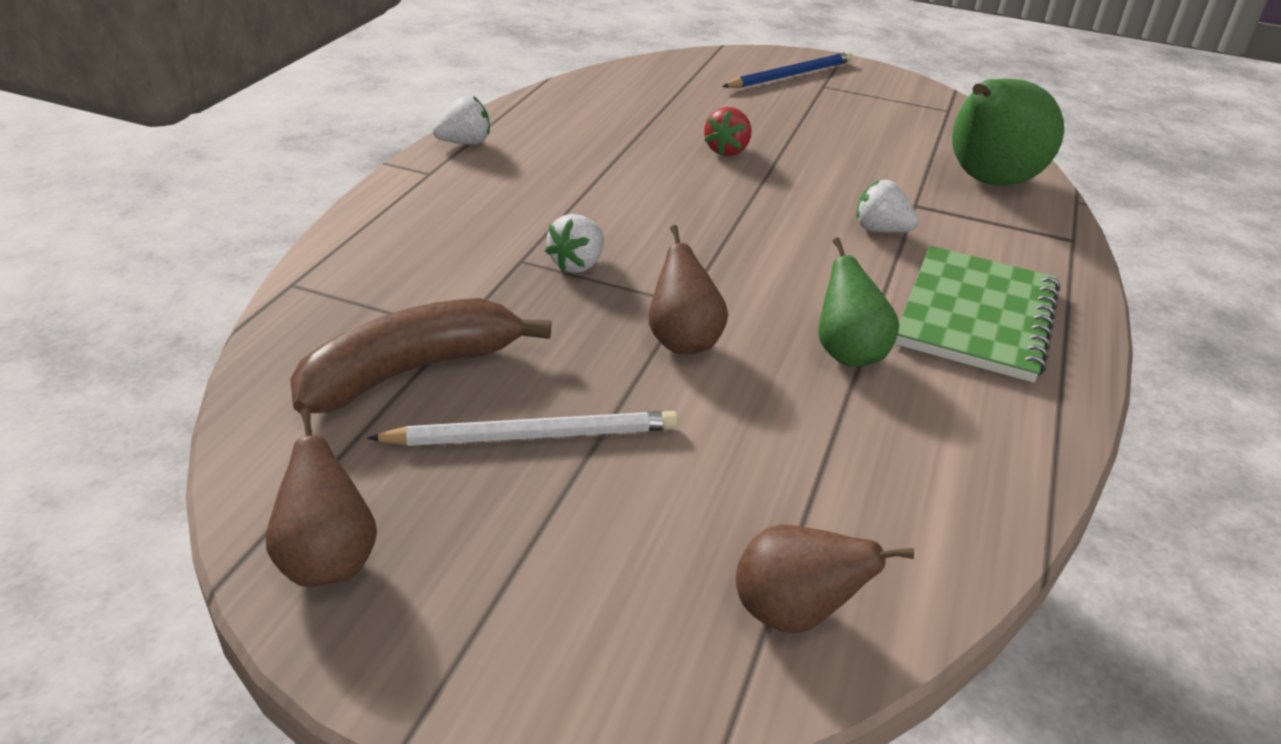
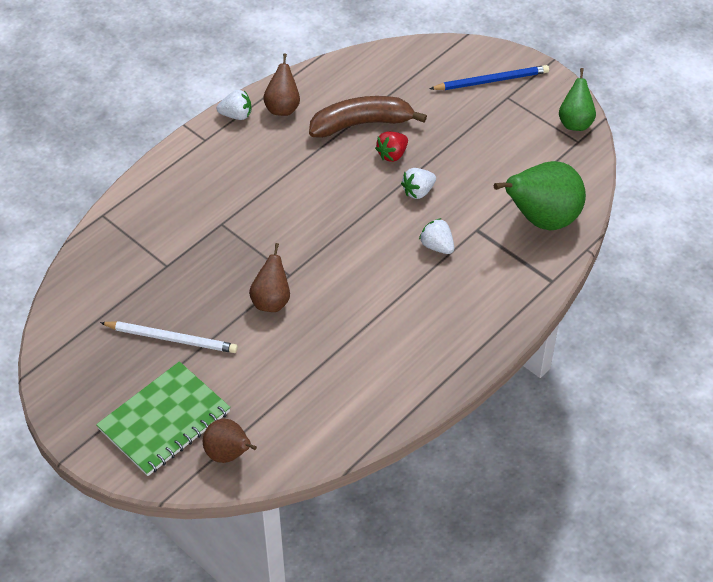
camera: 25 degrees right, 15 degrees up
brown pear [266,409,377,587] -> brown pear moved to [263,53,300,116]
brown banana [290,298,551,413] -> brown banana moved to [309,96,427,138]
white strawberry [545,214,604,273] -> white strawberry moved to [401,168,436,199]
green pear [818,237,899,367] -> green pear moved to [559,68,596,131]
green notebook [894,246,1060,383] -> green notebook moved to [96,361,231,476]

